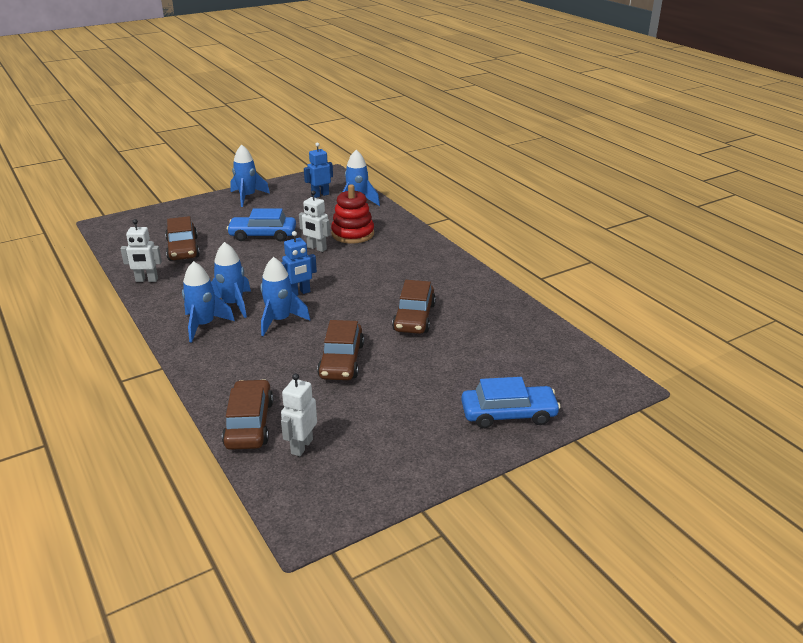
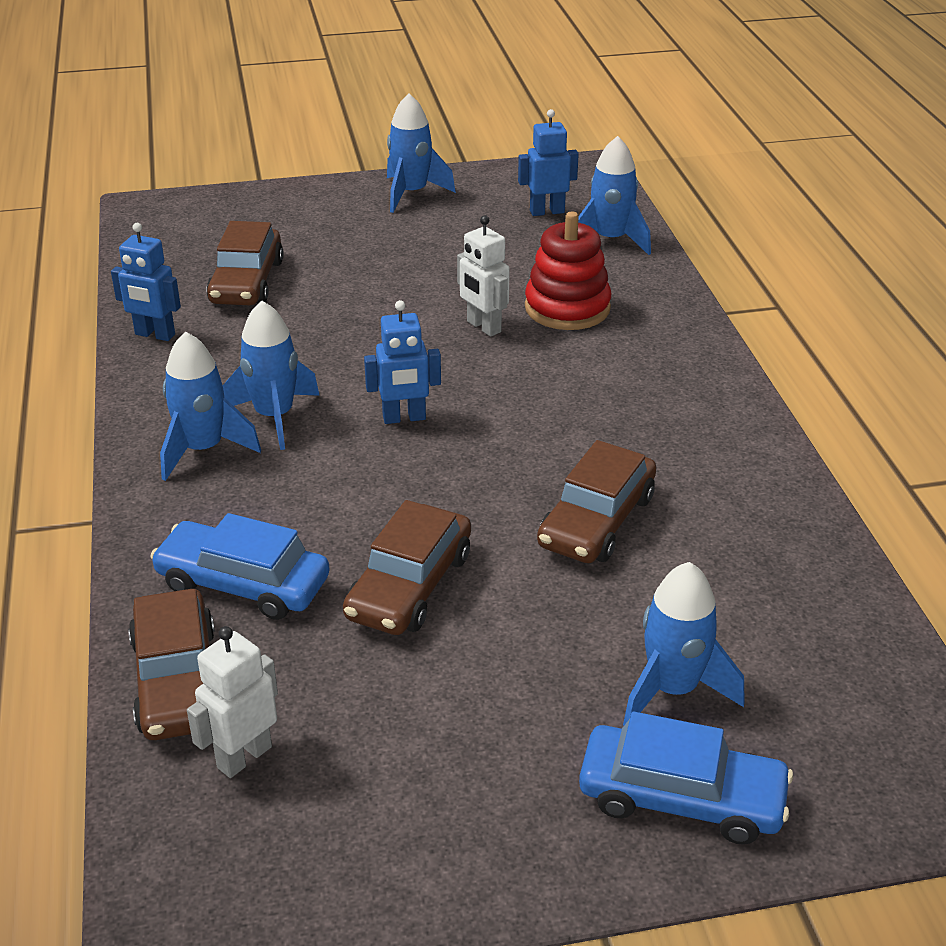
camera: 20 degrees right, 5 degrees up
white robot [120,219,162,282] -> blue robot [111,223,181,341]
brown car [222,379,273,450] -> brown car turned 150 degrees clockwise [128,589,215,740]
blue car [227,208,296,241] -> blue car moved to [150,513,330,620]
blue rocket [260,257,310,336] -> blue rocket moved to [623,562,745,725]

